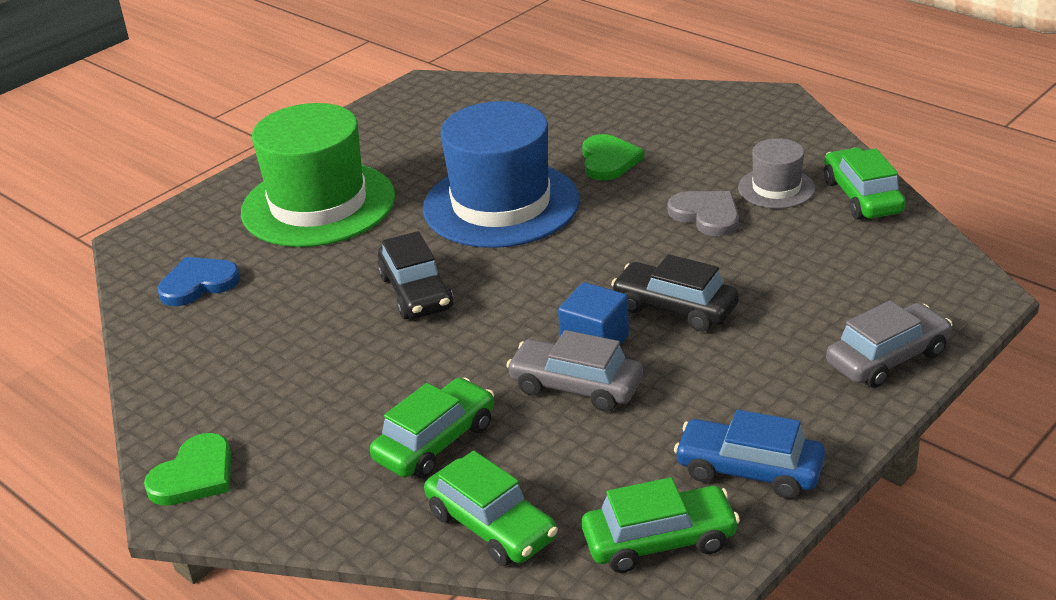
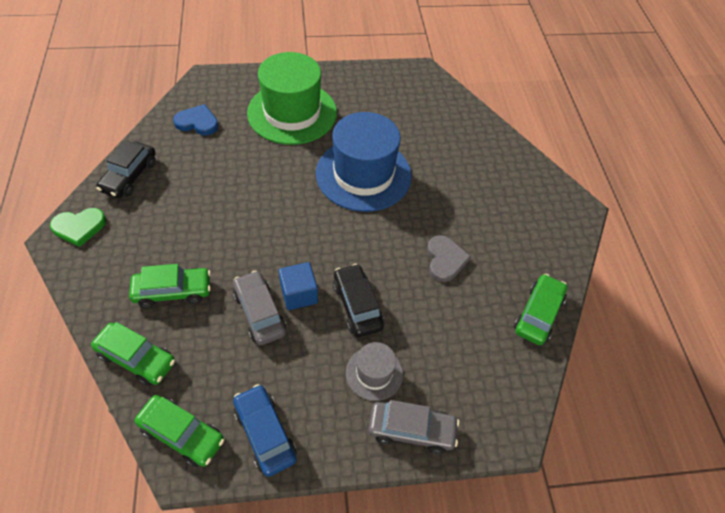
camera: 35 degrees right, 20 degrees up
black car [377,231,454,319] -> black car moved to [96,140,156,198]
green car [424,451,558,566] -> green car turned 60 degrees counterclockwise [91,322,175,386]
green heart [582,134,644,180] -> none
grey hat [738,138,815,209] -> grey hat moved to [346,342,403,401]

